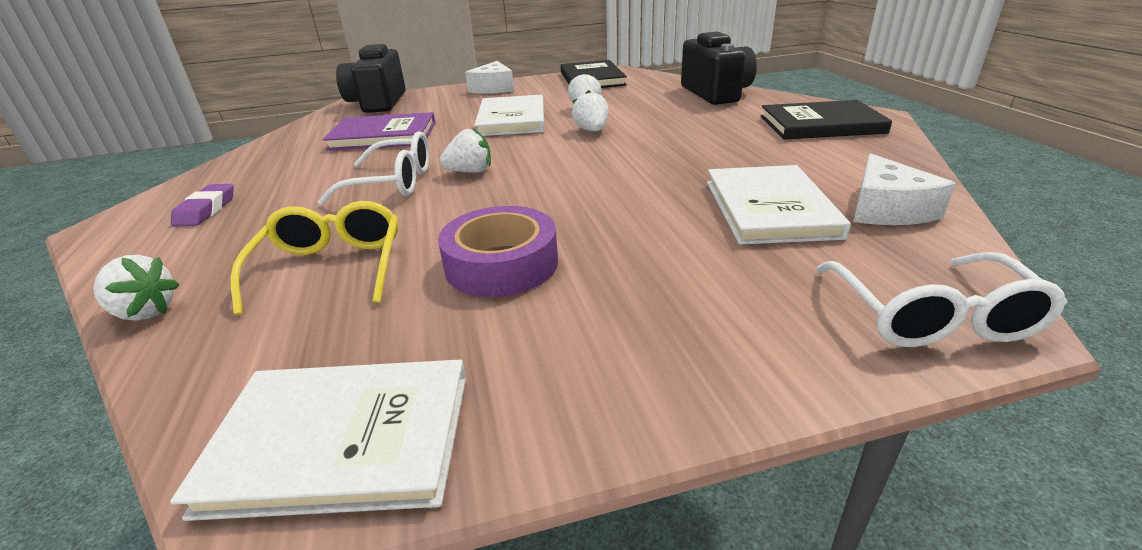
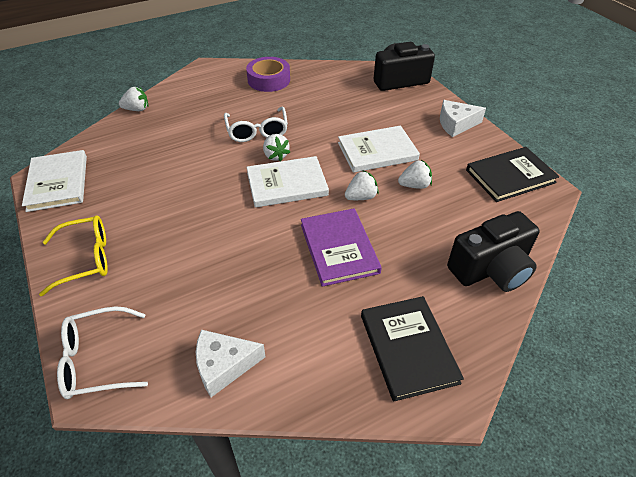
camera: 75 degrees right, 15 degrees up
white strawberry [93,255,180,321] -> white strawberry turned 105 degrees counterclockwise [119,87,148,111]
purple eraser [171,184,234,226] -> none
yellow glasses [230,201,398,315] -> yellow glasses moved to [39,215,108,296]
purple book [323,112,436,151] -> purple book moved to [301,209,382,287]
purple tape [438,206,558,297] -> purple tape moved to [246,57,290,92]
white book [707,165,851,245] -> white book moved to [246,156,329,208]

